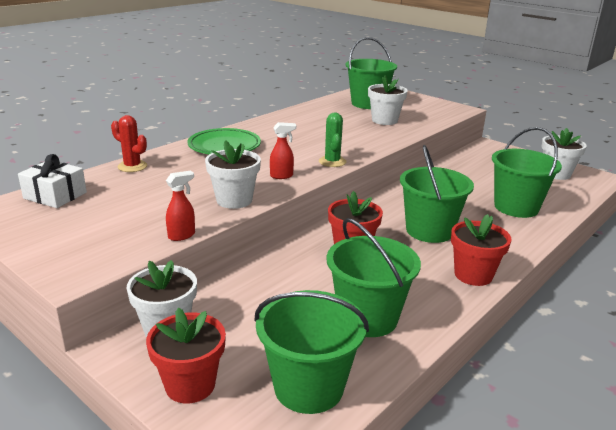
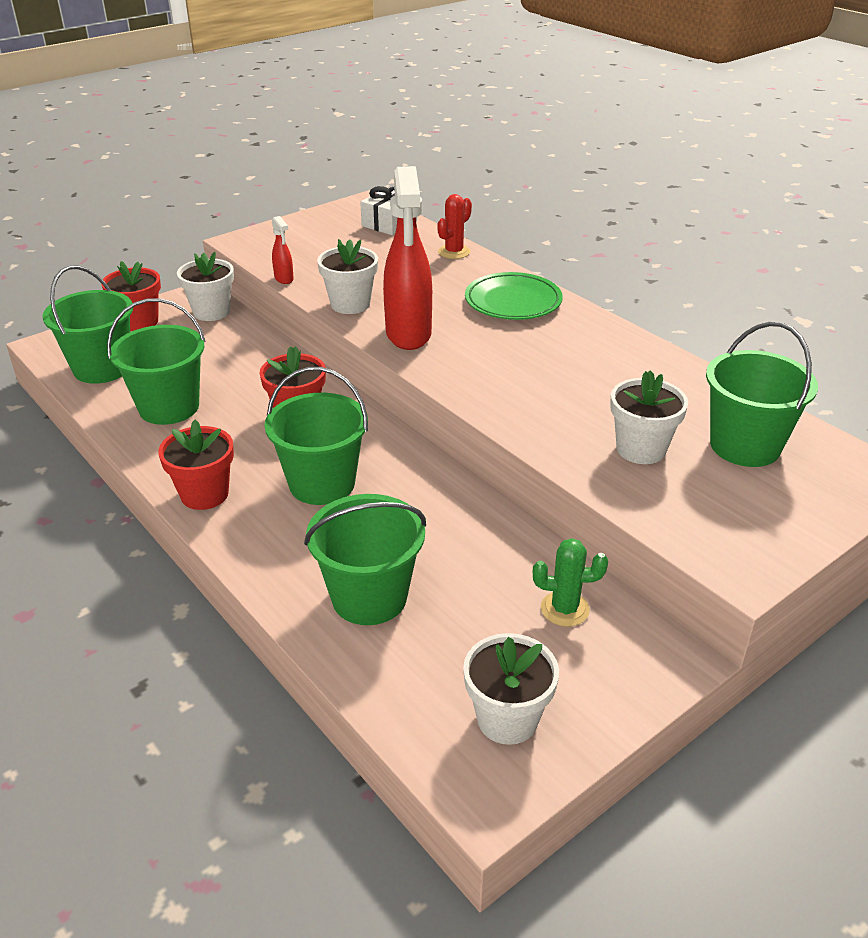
camera: 100 degrees right, 10 degrees up
red spray bottle [270,122,296,179] -> red spray bottle [383,166,432,350], size x2.37
green cactus [319,112,346,167] -> green cactus moved to [533,538,608,627]

